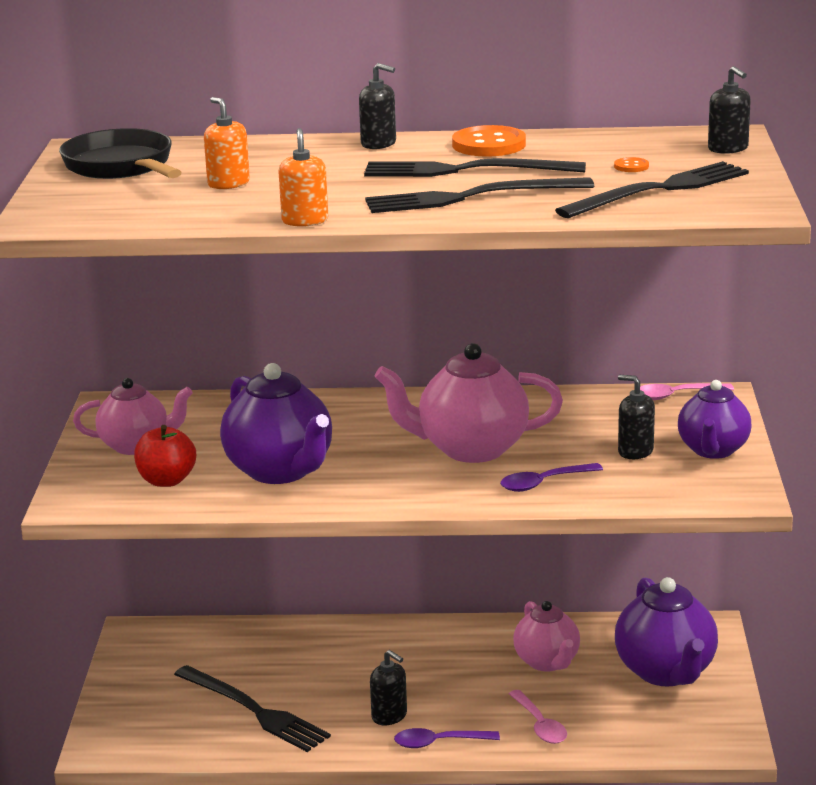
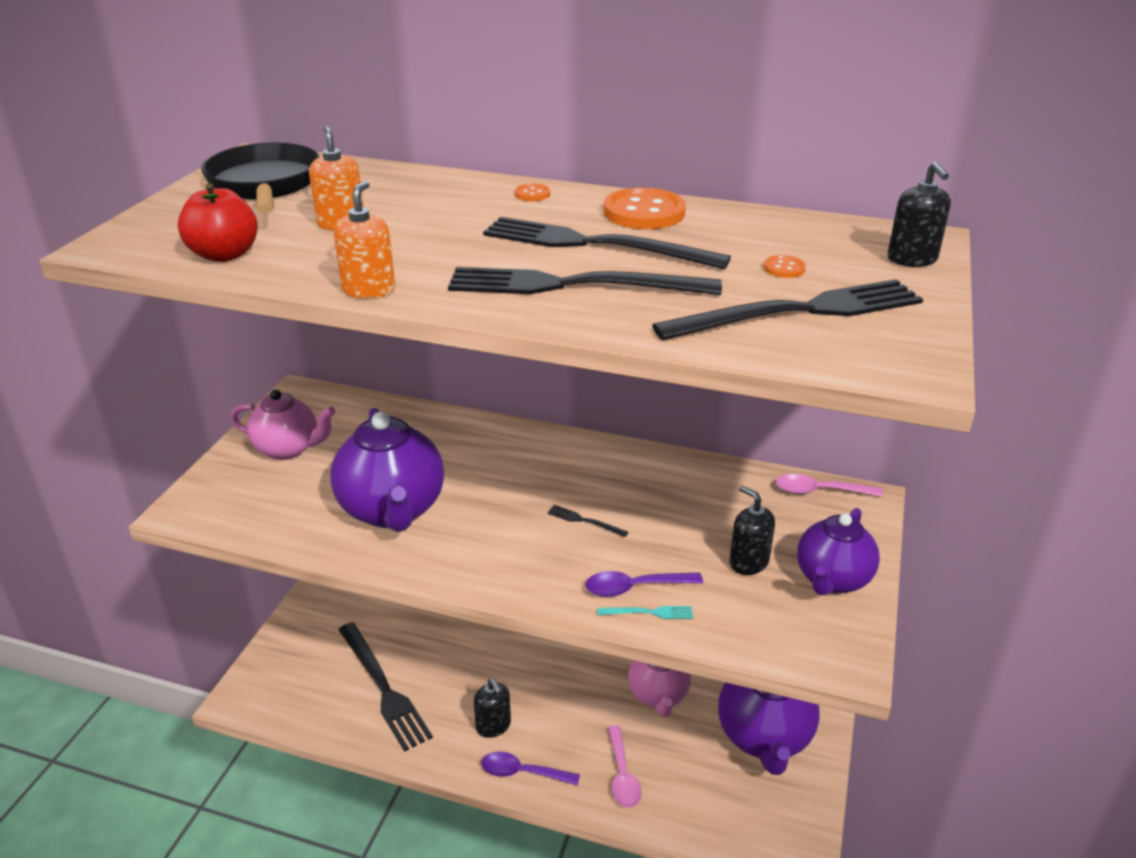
camera: 15 degrees right, 10 degrees up
red apple [134,425,196,487] -> red apple moved to [178,183,258,262]
black soap dispenser [359,63,396,149] -> orange button [515,184,550,201]
pink teapot [375,343,563,463] -> black fork [548,505,628,537]
none -> turquoise fork [597,606,693,619]

